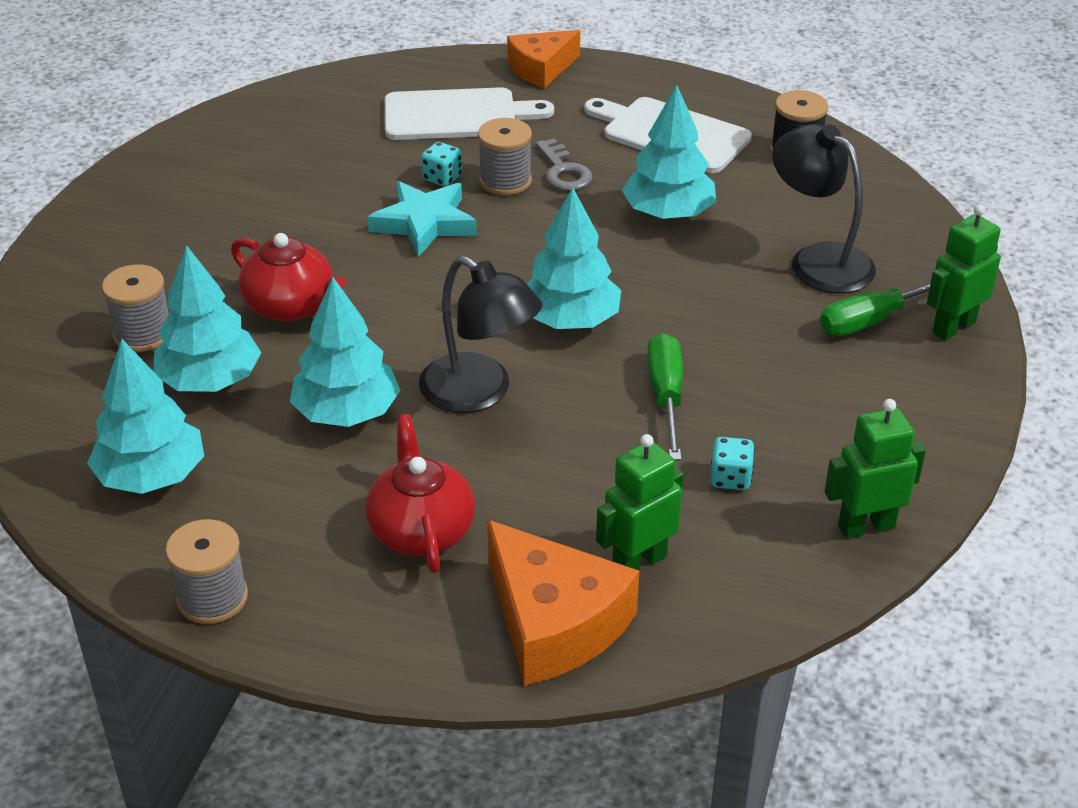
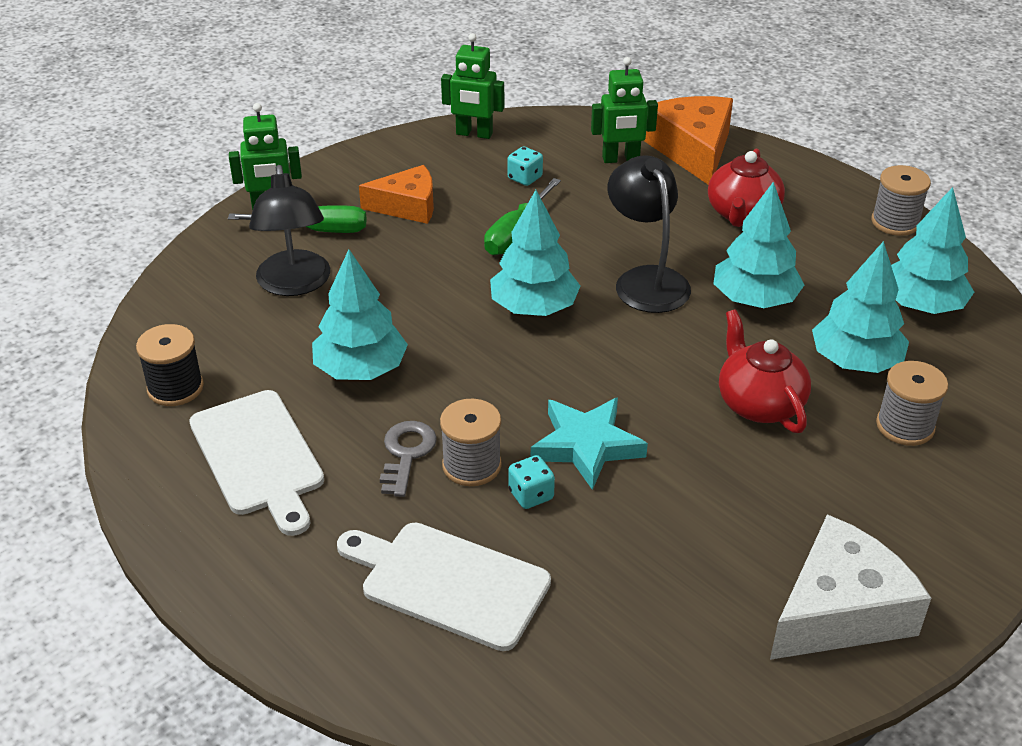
camera: 150 degrees left, 0 degrees up
orange cheese [507,30,580,88] -> orange cheese moved to [359,165,434,224]
none -> white cheese [770,514,931,660]

